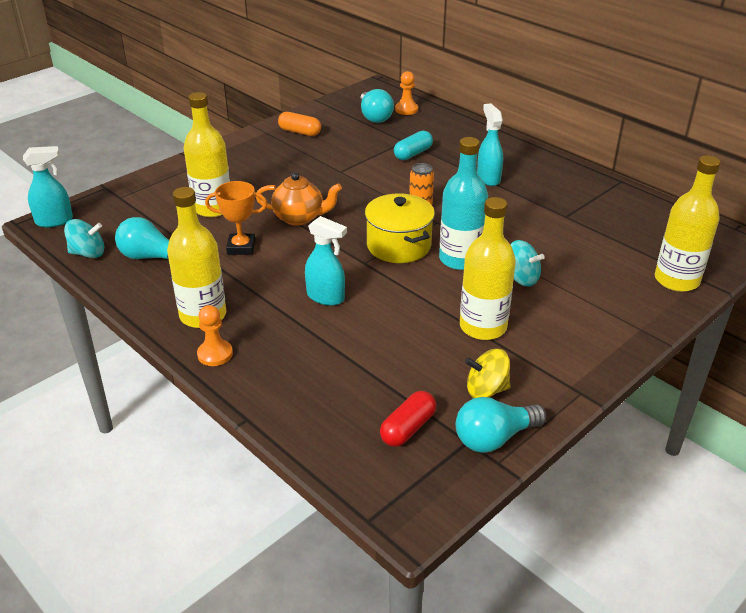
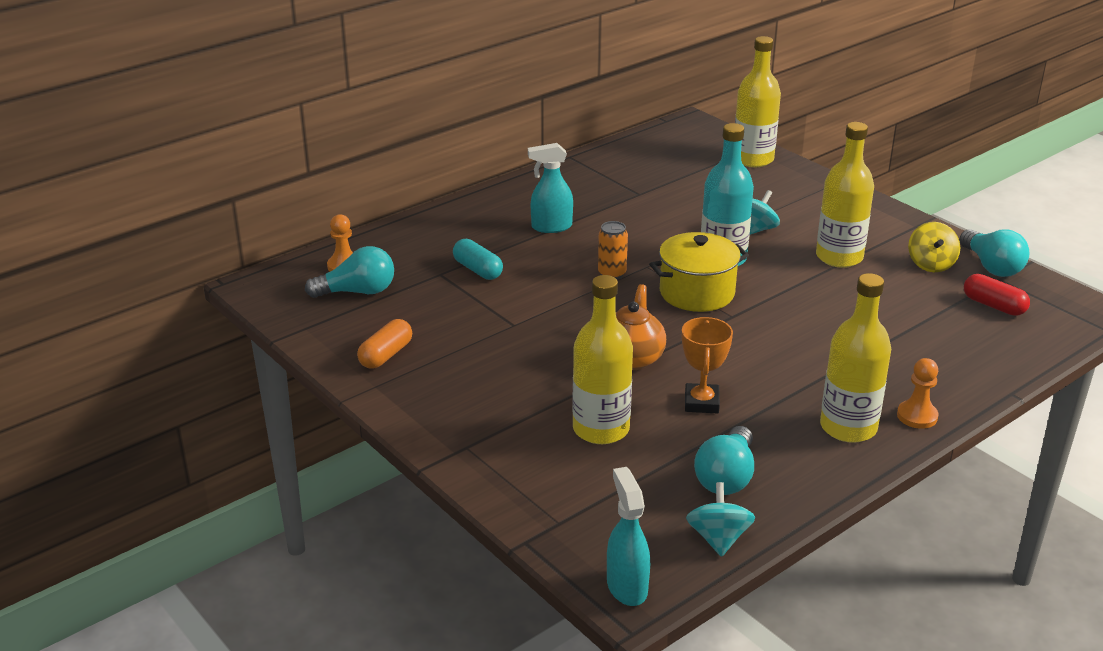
camera: 85 degrees left, 5 degrees down
turquoise spray bottle [305,216,347,306] -> none

